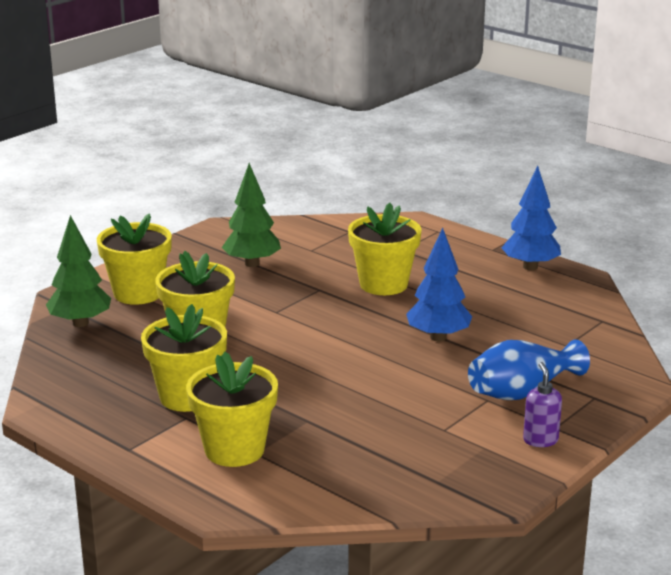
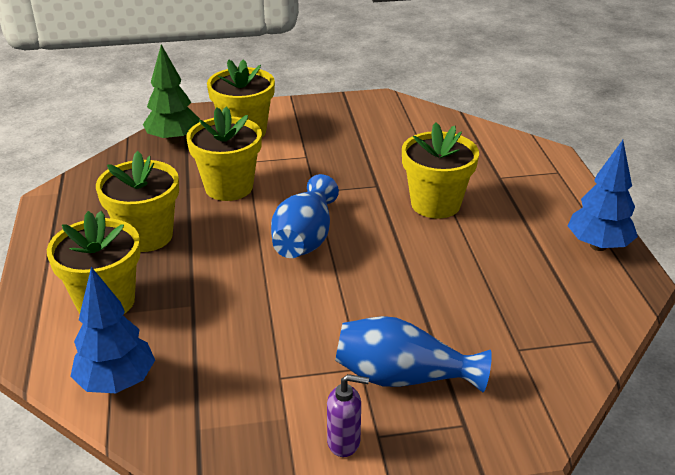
camera: 40 degrees right, 10 degrees up
green tree [222,163,281,267] -> none
blue tree [406,228,472,341] -> blue tree moved to [70,267,155,393]
purple soap dispenser [523,362,562,447] -> purple soap dispenser turned 60 degrees clockwise [327,374,369,457]
none -> blue vase [271,174,339,258]

